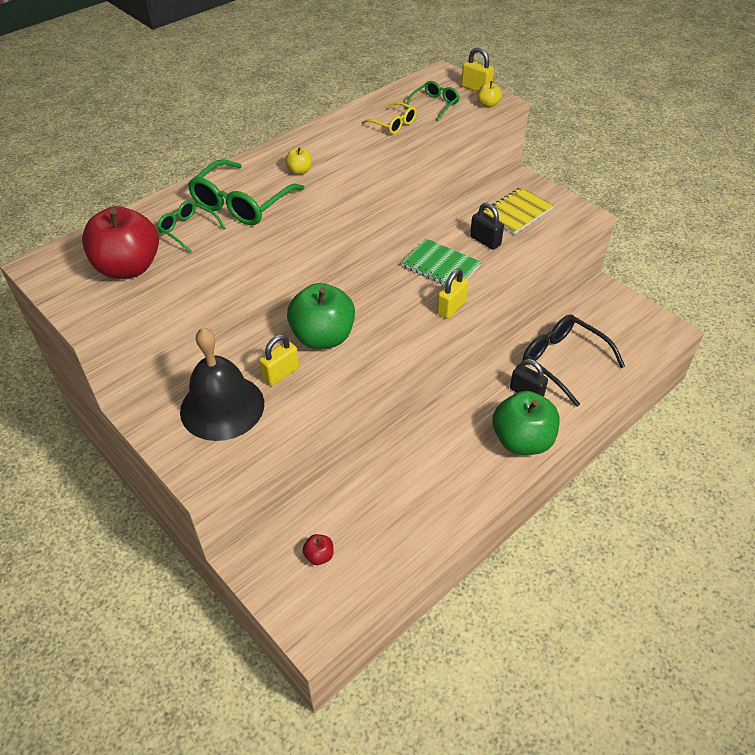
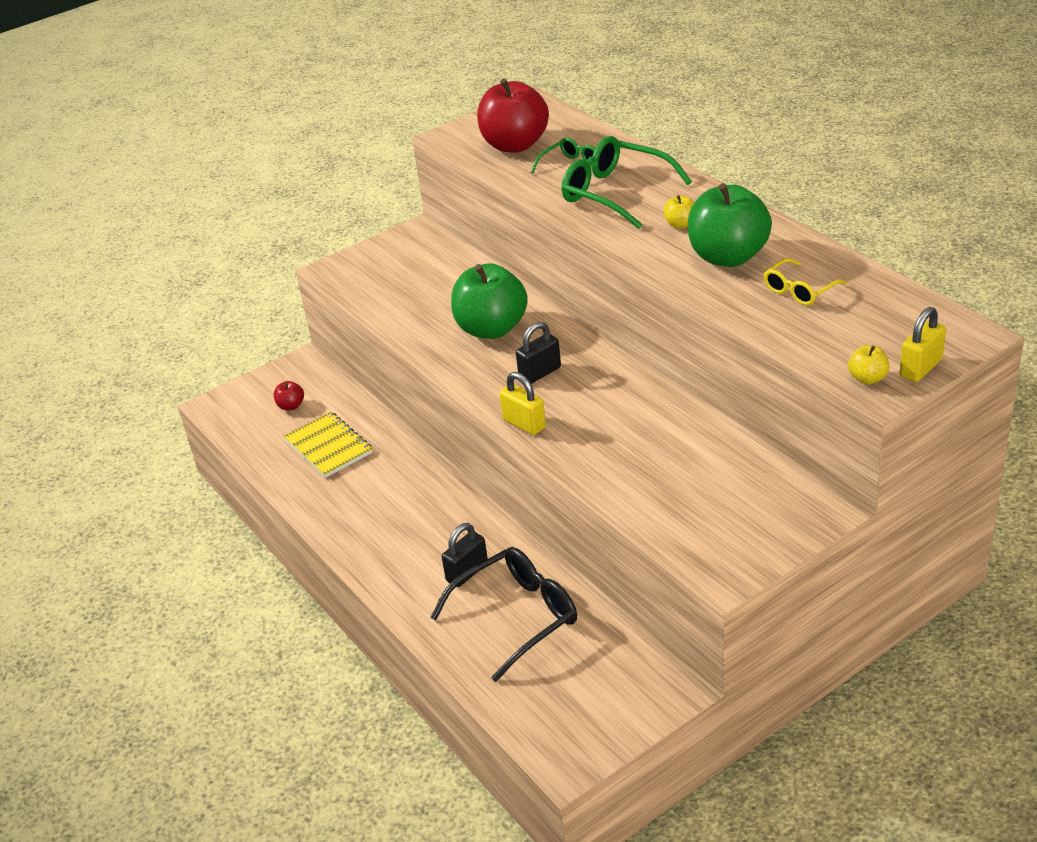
camera: 100 degrees right, 10 degrees down
black bell [180,327,264,441] -> none
yellow padlock [259,334,299,386] -> none
green notebook [401,239,481,285] -> none
green glasses [405,81,460,121] -> none
black padlock [470,203,504,250] -> black padlock moved to [516,322,561,384]
yellow notebook [484,187,554,234] -> yellow notebook moved to [284,412,373,478]
green apple [492,391,560,455] -> green apple moved to [688,183,772,267]

